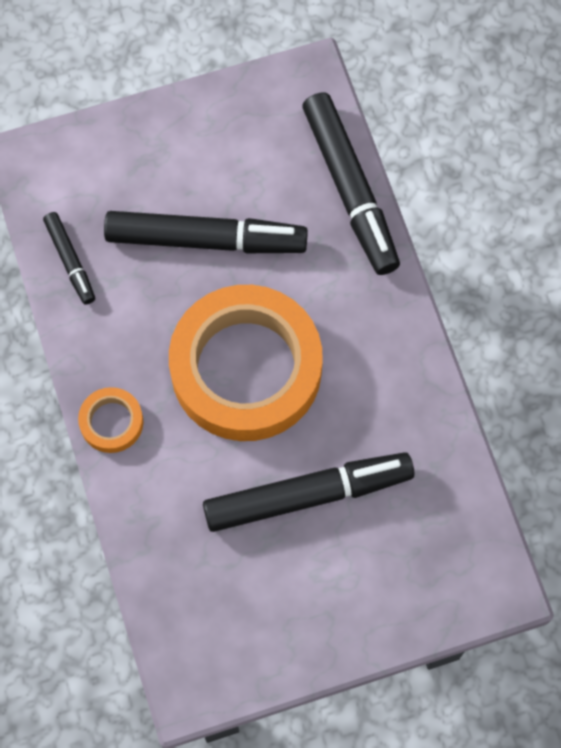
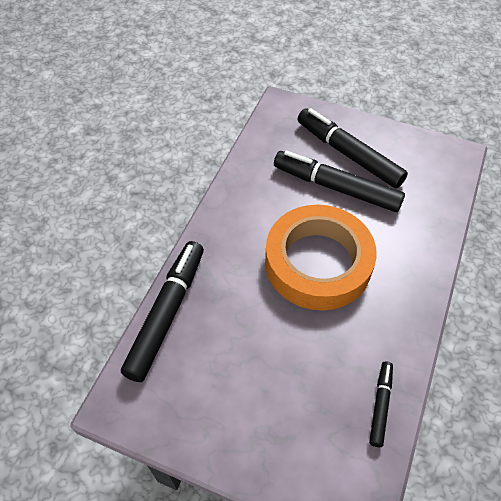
camera: 140 degrees left, 15 degrees down
orange tape [78,387,143,453] -> none
black marker [104,211,308,253] -> black marker moved to [298,108,408,188]

